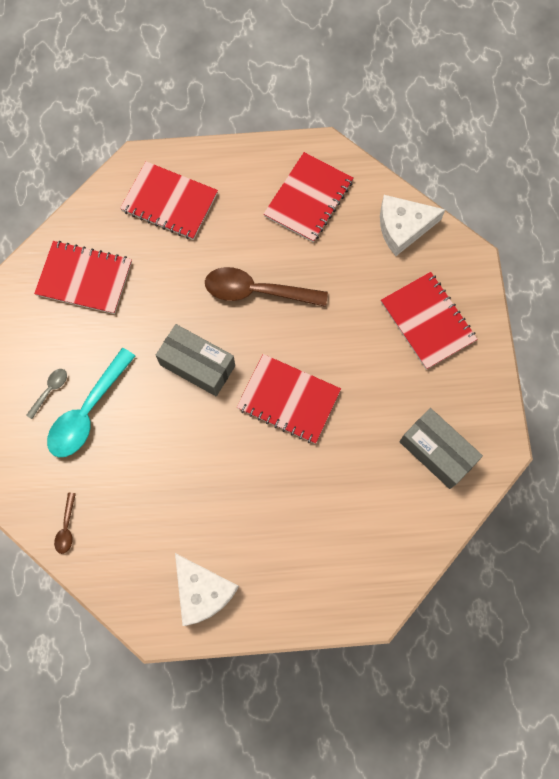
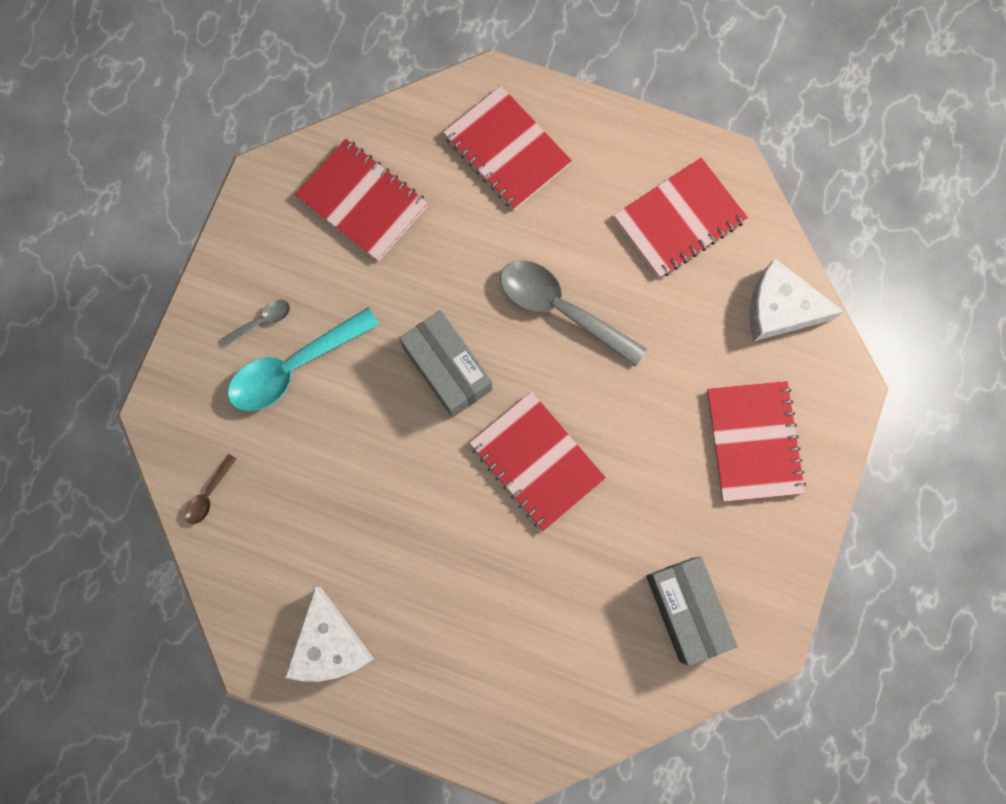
camera: 25 degrees right, 5 degrees up
brown spoon [205,267,328,307] -> grey spoon [500,260,647,367]

